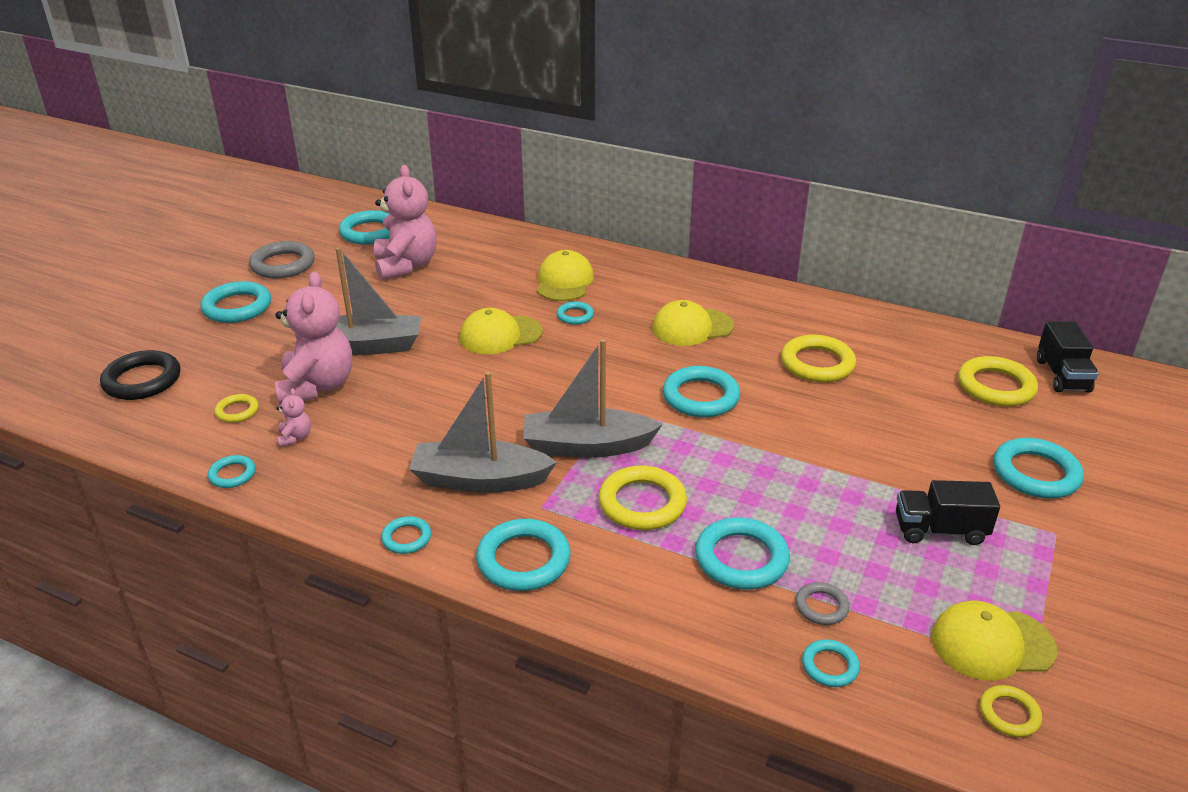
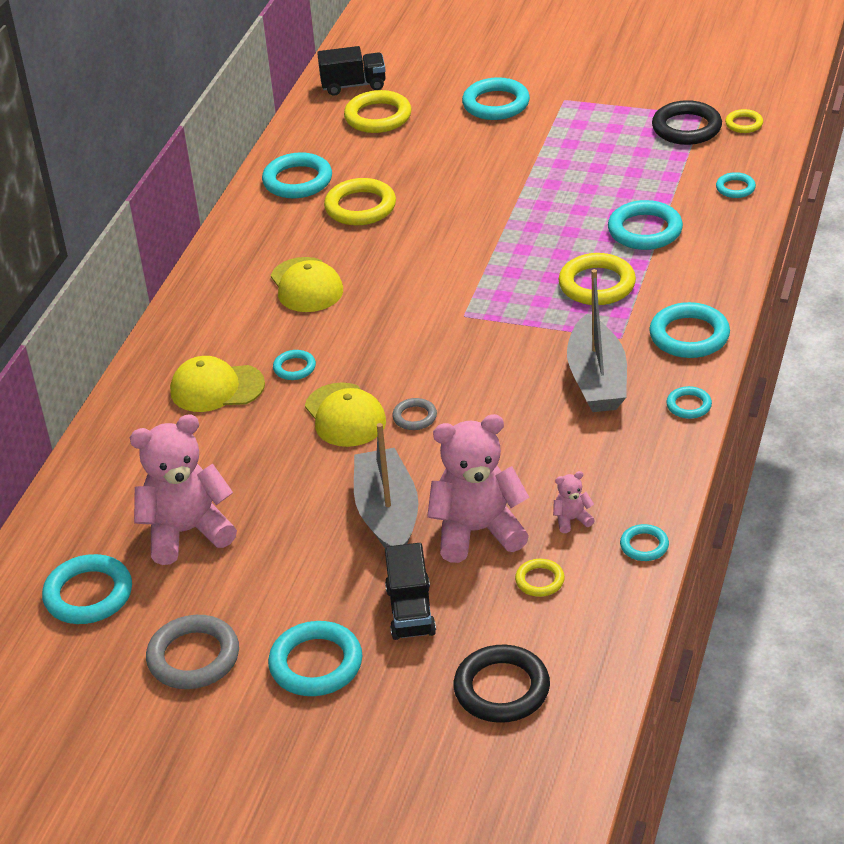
camera: 95 degrees left, 5 degrees up
grey boat [523,339,663,458] -> none
turquoise ring [663,366,740,417] -> turquoise ring moved to [262,152,332,198]
grey ring [795,582,850,625] -> grey ring moved to [392,398,437,430]
black truck [896,480,1000,545] -> black truck moved to [385,543,436,640]
yellow cap [931,601,1057,681] -> black ring [652,100,722,145]

